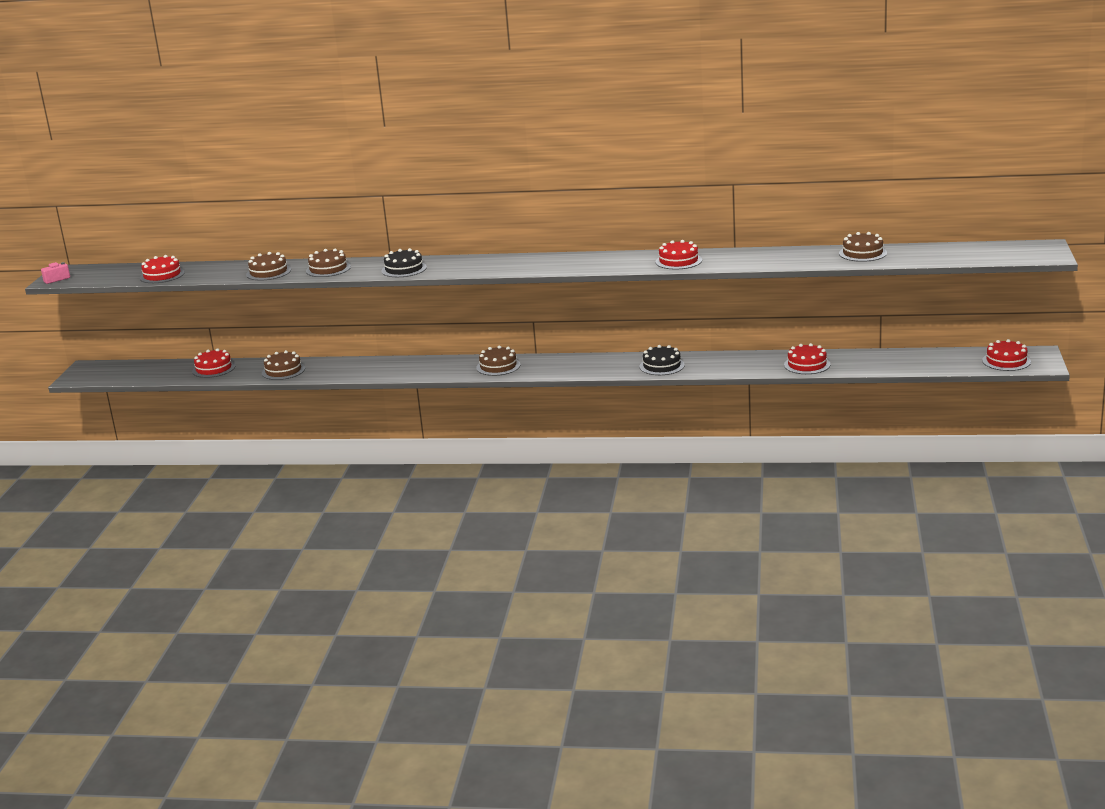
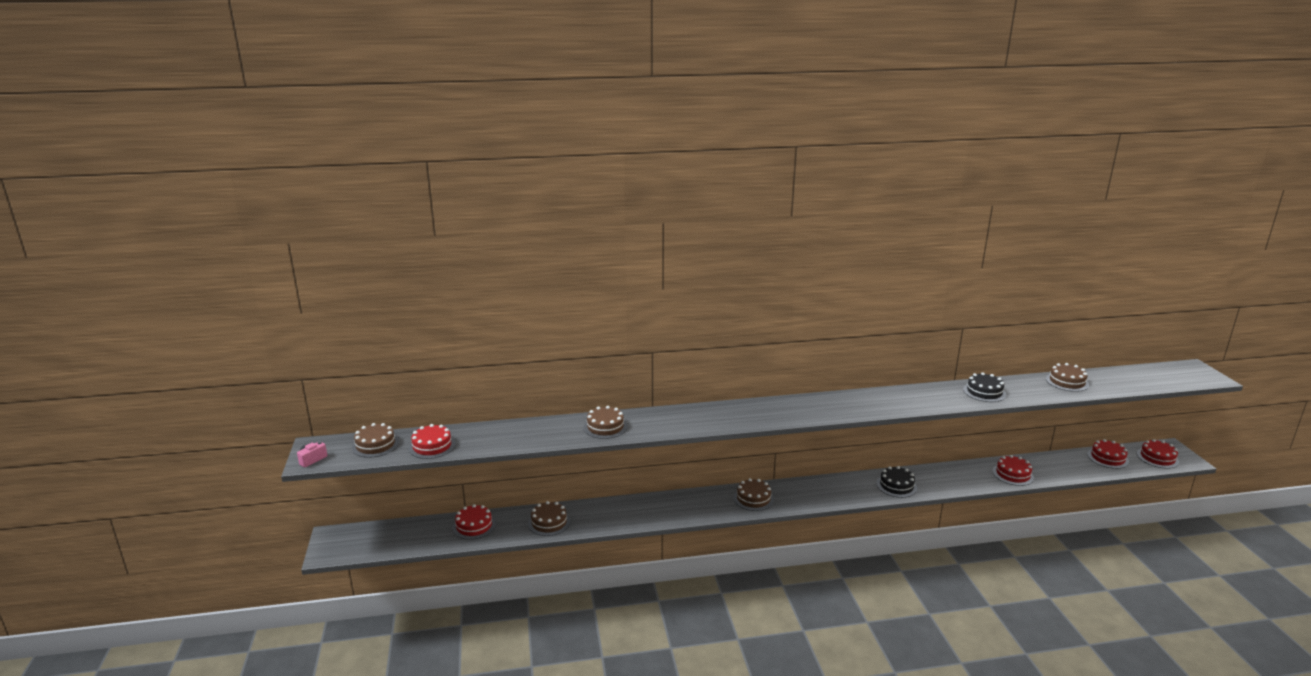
camera: 20 degrees left, 0 degrees up
brown cake [246,252,291,281] -> brown cake moved to [352,423,399,458]
black cake [381,248,427,277] -> black cake moved to [963,372,1006,402]
red cake [655,240,702,269] -> red cake moved to [1087,439,1129,469]

